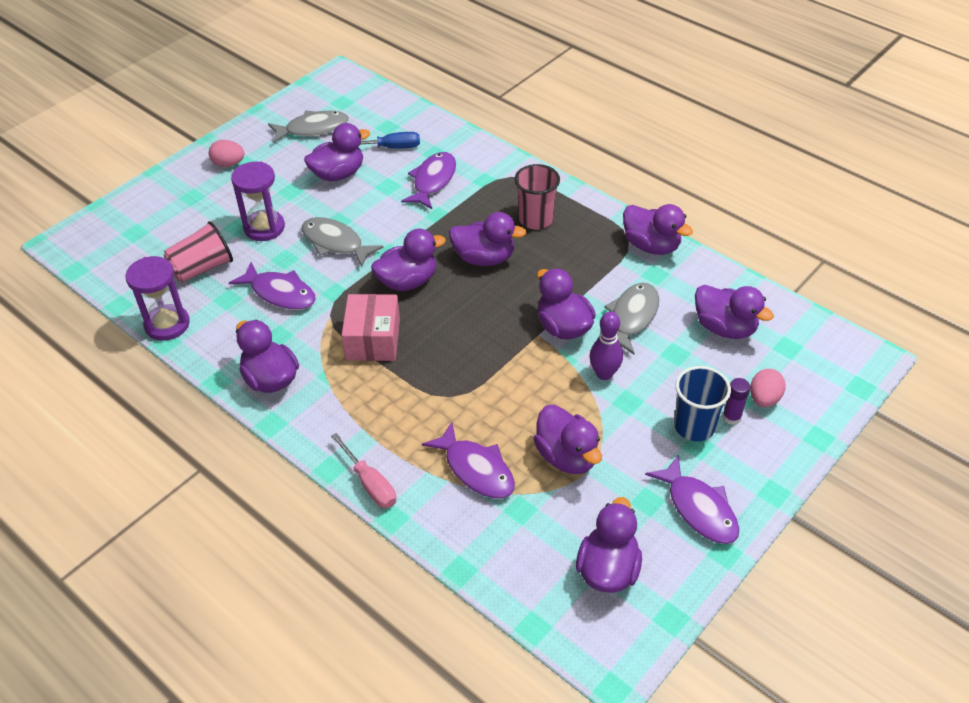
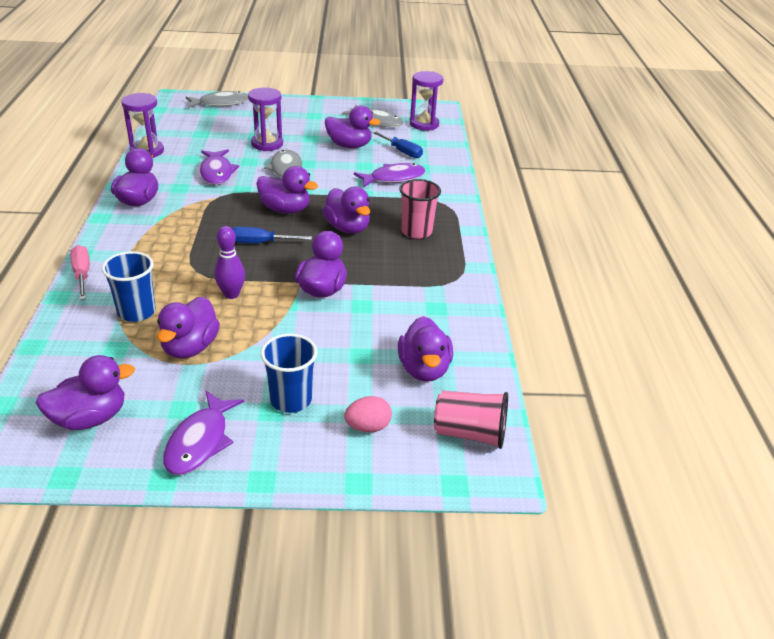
camera: 45 degrees right, 10 degrees down
pink cup [163,221,233,282] -> pink cup moved to [434,391,508,449]
pink egg [209,140,244,167] -> none
pink screwdriver [331,433,396,508] -> pink screwdriver turned 150 degrees clockwise [70,245,90,300]
pink box [341,294,400,361] -> none
purple fish [422,422,515,499] -> blue cup [102,251,156,322]
purple bowling pin [589,312,623,380] -> purple bowling pin moved to [214,226,245,299]
grey fish [604,283,659,355] -> grey fish moved to [186,91,248,108]
purple duck [623,204,693,255] -> none
purple glue stick [722,378,750,425] -> none
none -> blue screwdriver [232,227,312,243]
none -> purple hourglass [410,71,443,131]

